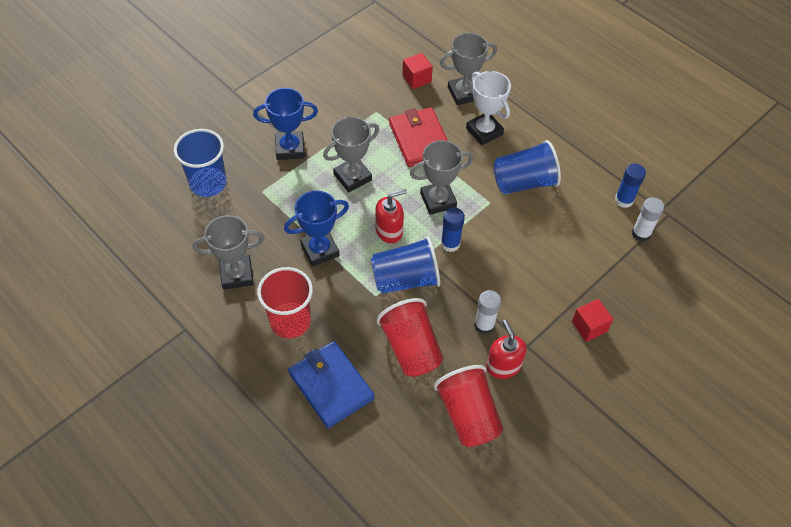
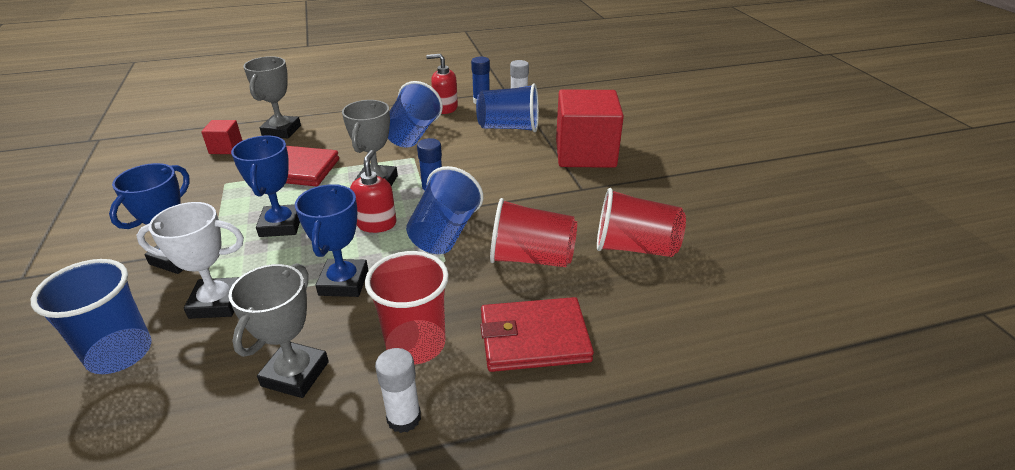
camera: 60 degrees left, 20 degrees down
blue wallet [288,341,374,428] -> red wallet [480,297,594,372]
grey trophy [323,117,379,192] -> blue trophy [231,136,300,237]
white trophy [466,71,511,145] -> white trophy moved to [136,202,244,319]
white glue stick [474,290,501,335] -> white glue stick moved to [375,348,421,433]
red soap dispenser [486,319,526,379] -> red soap dispenser moved to [426,54,458,114]
red cube [572,299,613,342] -> red cube [556,89,624,168], size x2.20
none -> blue cup [476,83,539,132]

